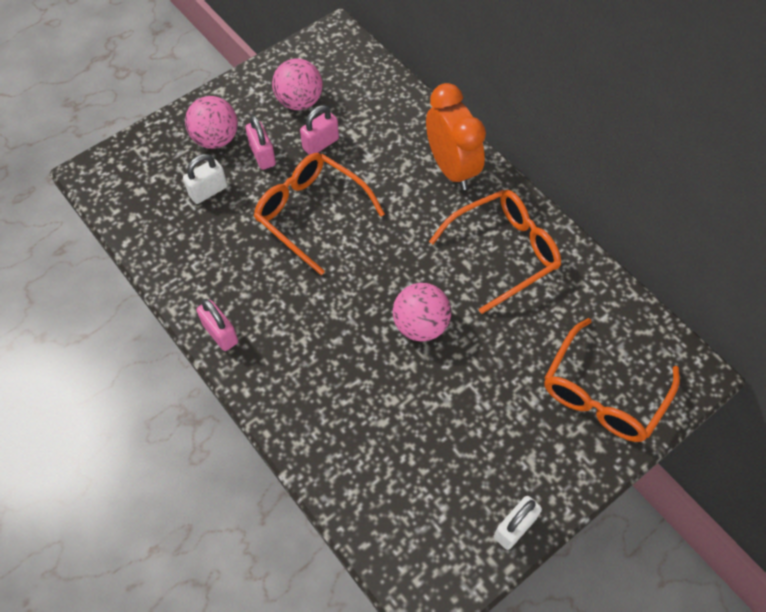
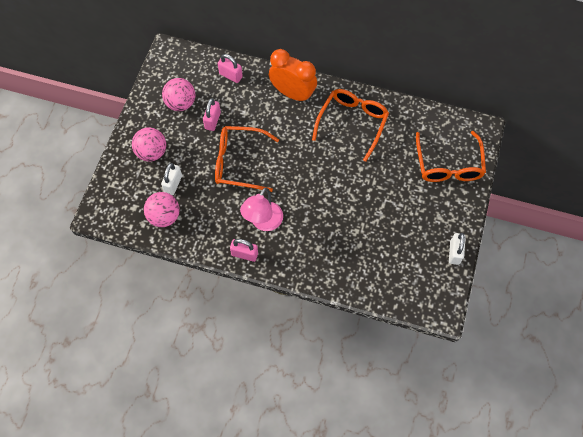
camera: 35 degrees left, 5 degrees up
pink padlock [246,115,276,170] -> pink padlock moved to [218,54,243,83]
pink ball [393,283,451,342] -> pink ball moved to [144,192,180,227]
none -> pink lamp [240,188,283,231]

